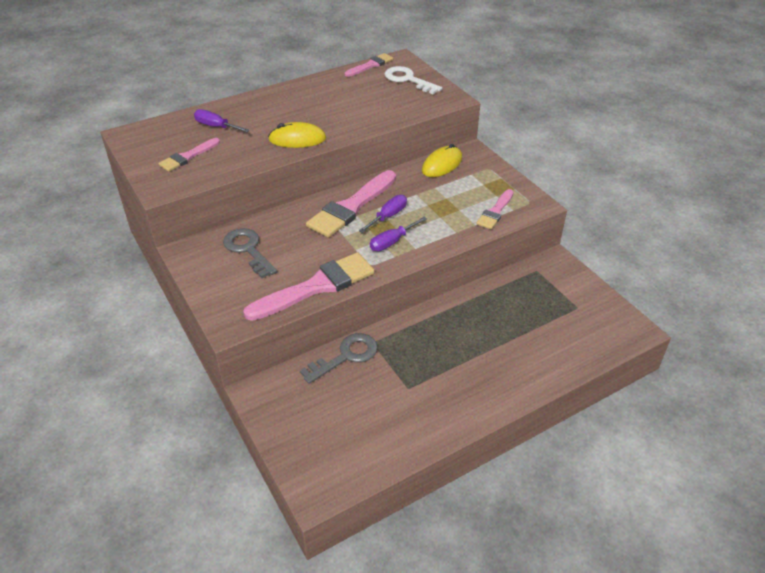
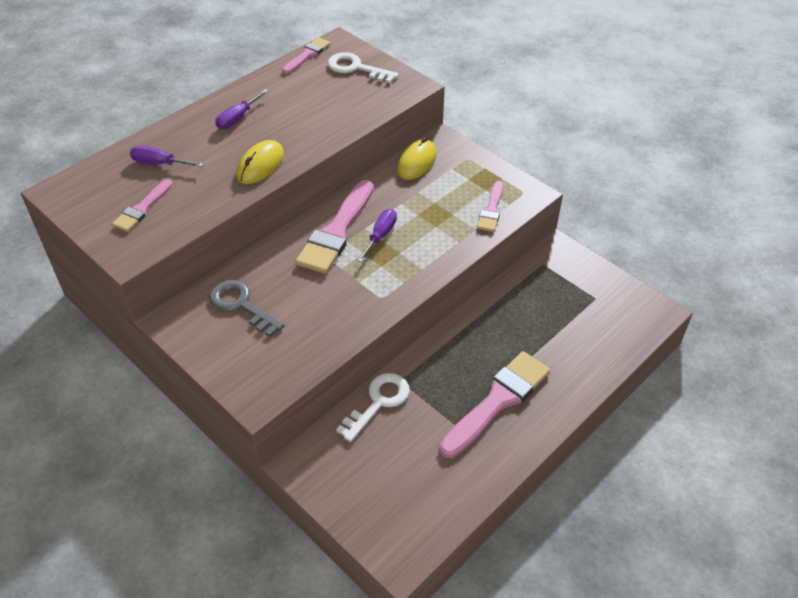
camera: 15 degrees left, 5 degrees up
pink brush [243,252,375,321] -> pink brush moved to [439,351,550,458]
yellow mouse [268,122,326,148] -> yellow mouse turned 45 degrees counterclockwise [237,140,284,184]
grey key [300,333,378,384] -> white key [336,373,410,442]
purple screwdriver [370,217,427,251] -> purple screwdriver moved to [215,89,269,129]

